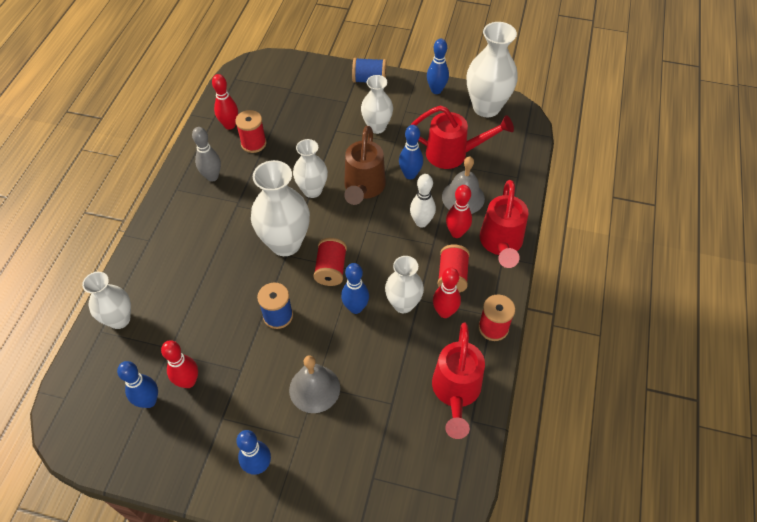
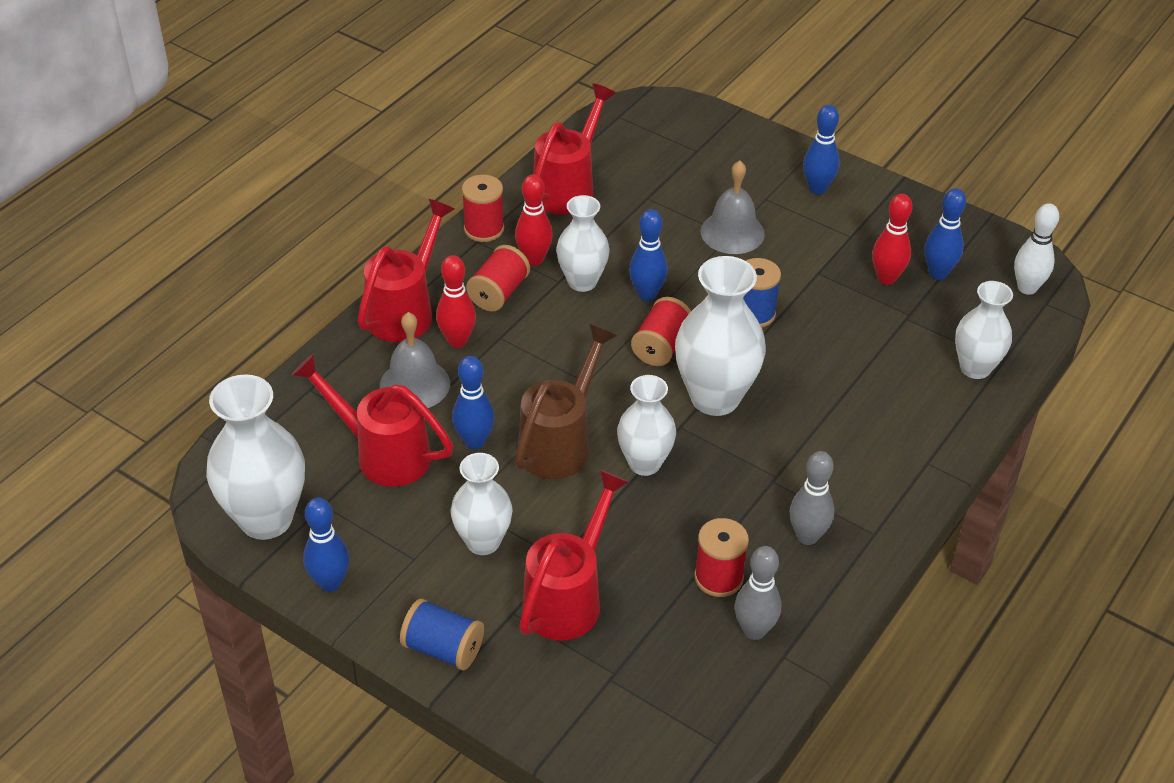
camera: 160 degrees left, 10 degrees down
red bowling pin [212,74,238,130] -> grey bowling pin [735,546,781,640]
white bowling pin [410,174,436,228] -> white bowling pin moved to [1014,203,1059,295]
none -> red watering can [519,470,630,641]

